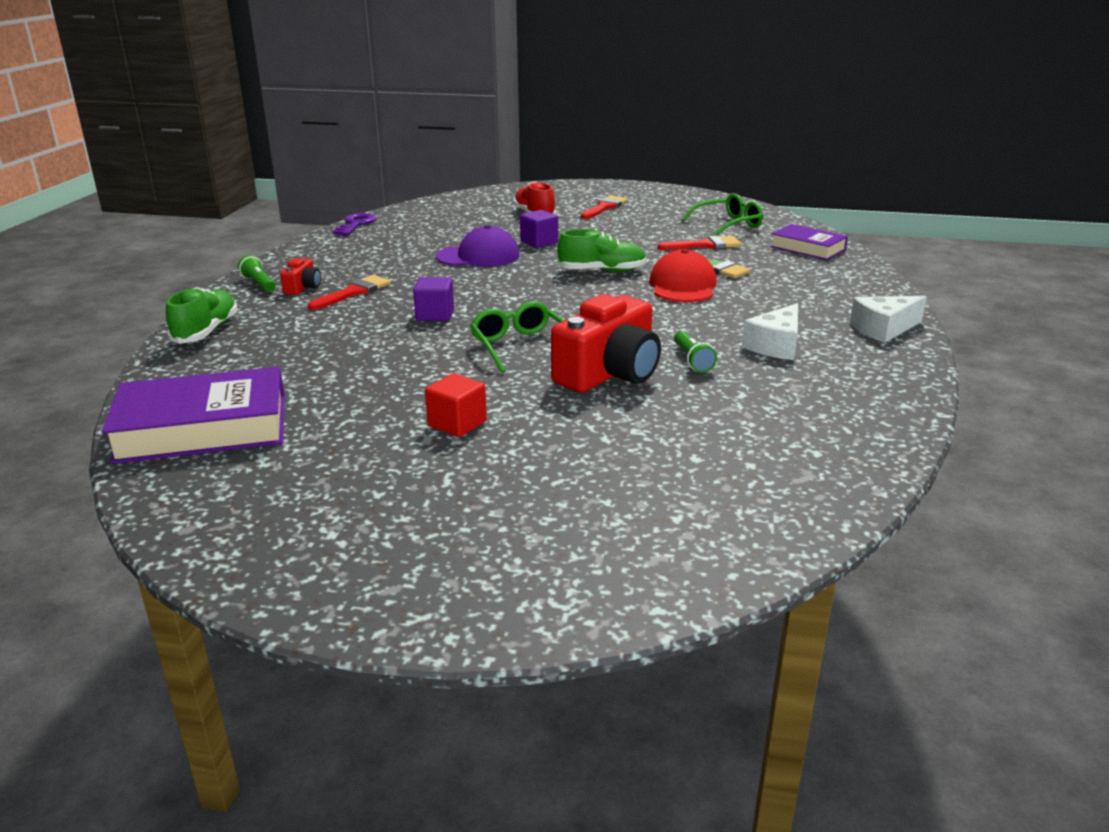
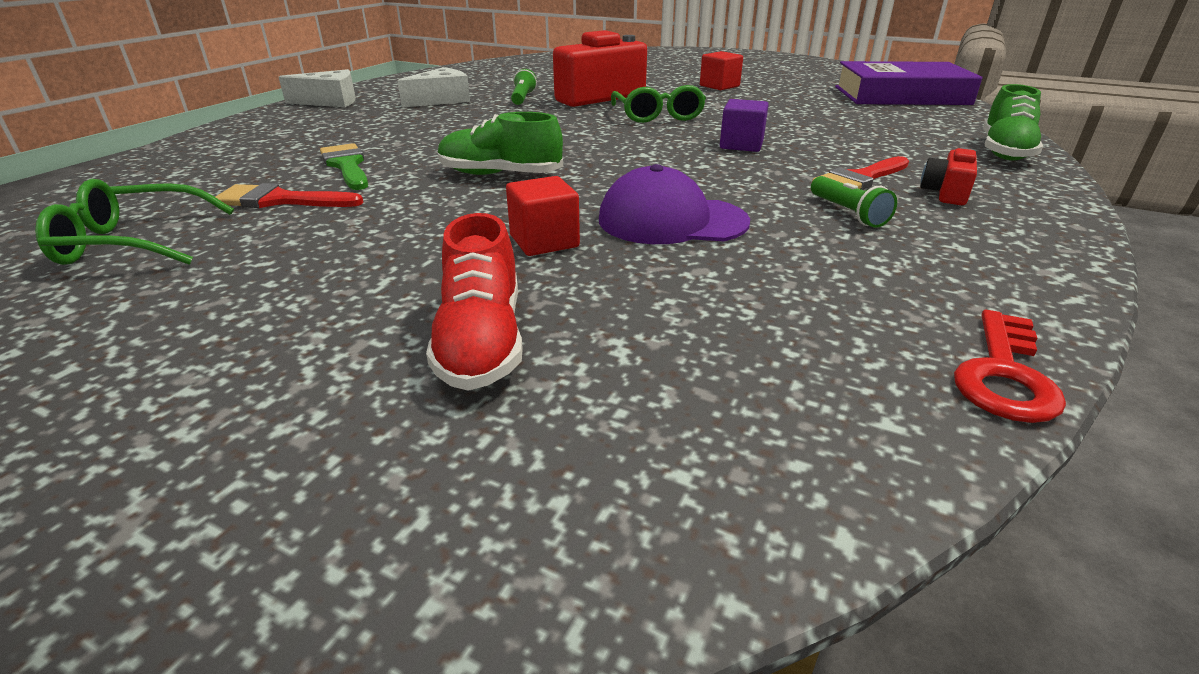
camera: 165 degrees left, 5 degrees up
green flashlight [238,255,276,292] -> green flashlight moved to [811,176,897,228]
purple key [333,213,376,235] -> red key [954,310,1066,423]
purple cube [520,210,558,248] -> red cube [506,176,580,256]
red brush [581,195,628,219] -> none
red cap [649,249,717,302] -> none
purple book [770,224,848,260] -> none

